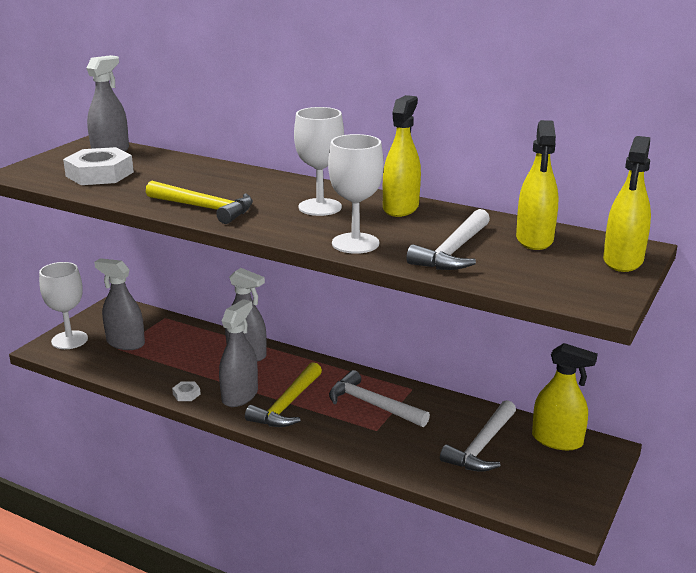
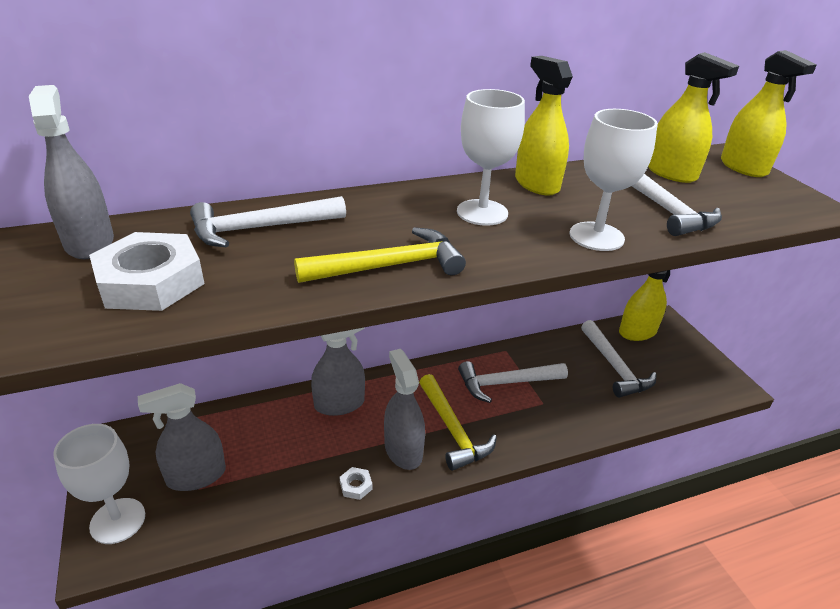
camera: 50 degrees left, 10 degrees up
none -> white hammer [190,196,346,247]

